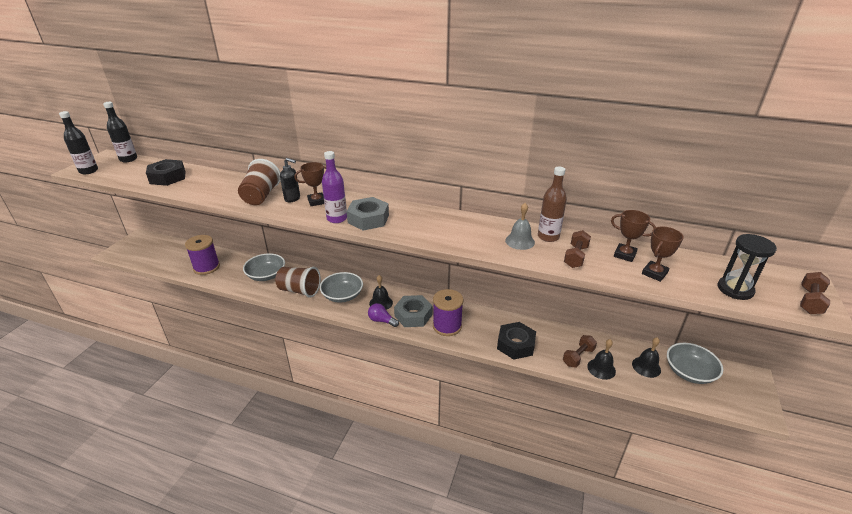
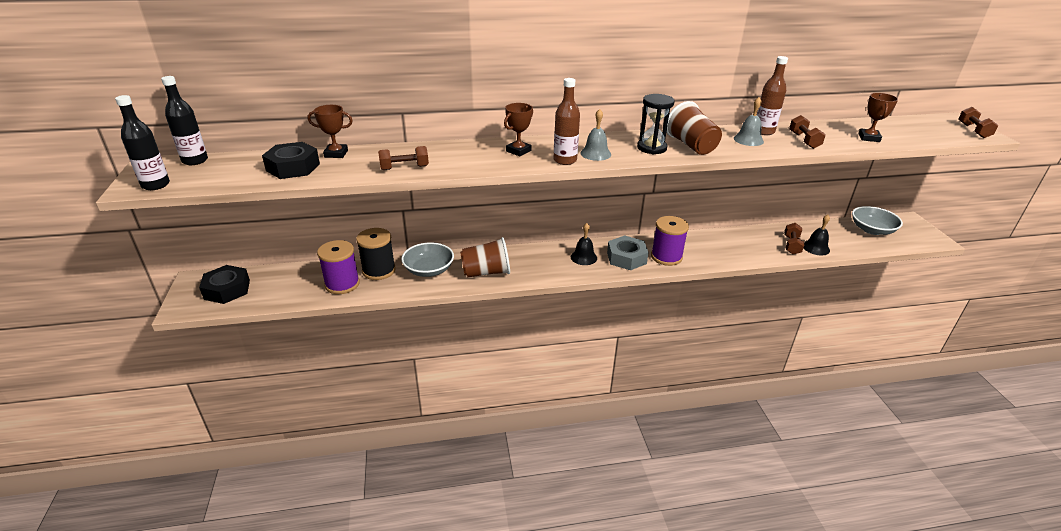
camera: 30 degrees left, 0 degrees up
brown cup [238,159,281,205] -> brown cup moved to [667,101,722,155]
black soap dispenser [280,158,300,202] -> none
grey bowl [320,272,363,303] -> none
purple bottle [322,151,347,223] -> brown bottle [554,78,580,165]
grey nut [347,197,389,231] -> grey bell [580,109,611,161]
purple light bulb [368,303,399,327] -> none
black nut [497,322,536,360] -> black nut moved to [199,265,250,304]
brown trophy [611,210,656,262] -> brown trophy moved to [308,105,353,158]
black bell [632,337,661,378] -> none
black hourglass [718,234,777,300] -> black hourglass moved to [637,94,675,154]
none -> black spool [356,228,396,280]
none -> brown dumbbell [378,146,429,170]

